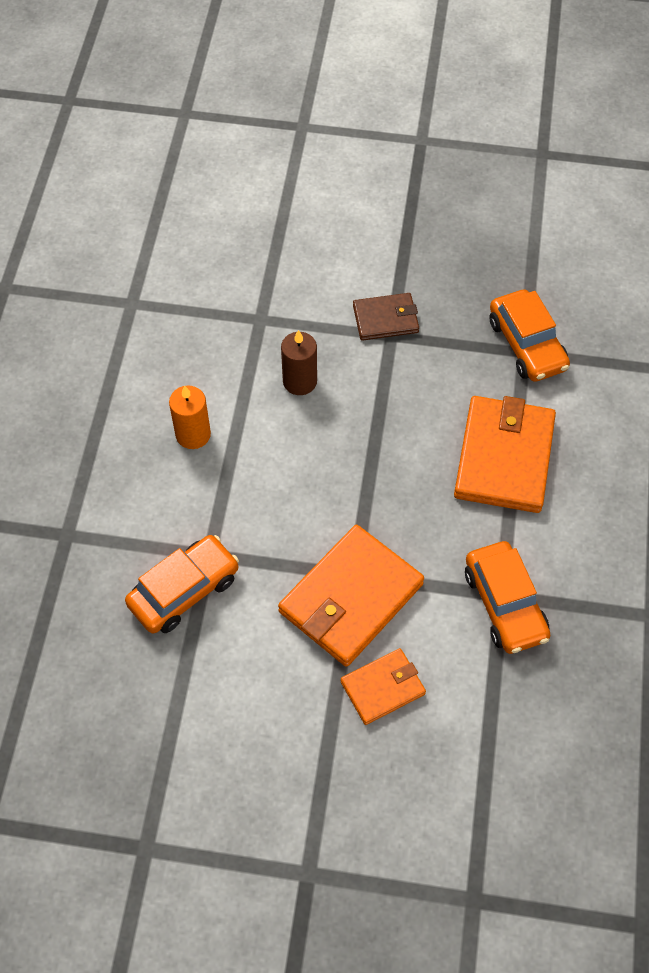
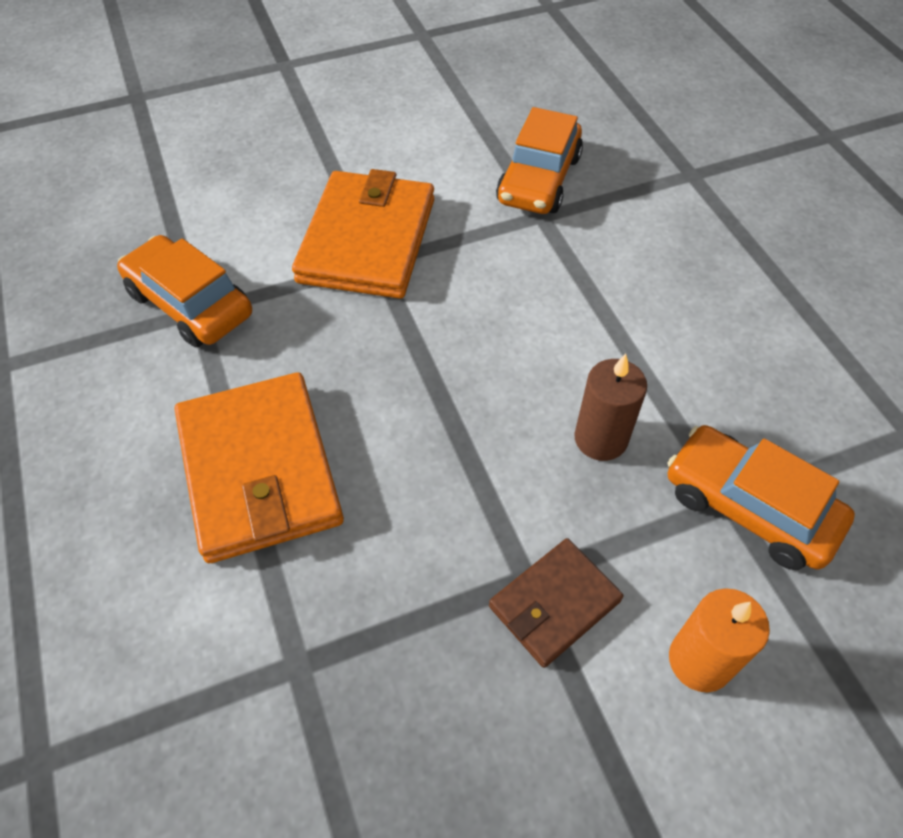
camera: 150 degrees right, 5 degrees down
orange candle [169,385,211,449] -> orange candle moved to [669,588,770,693]
orange wallet [341,648,426,725] -> none
orange car [490,289,570,382] -> orange car moved to [667,425,855,570]

